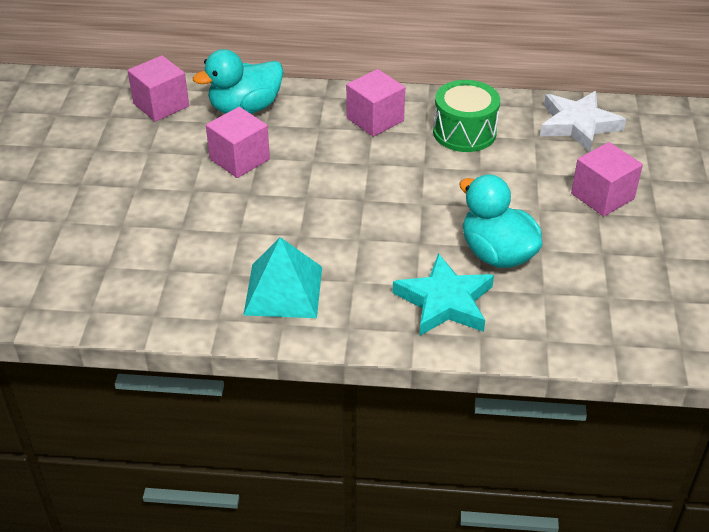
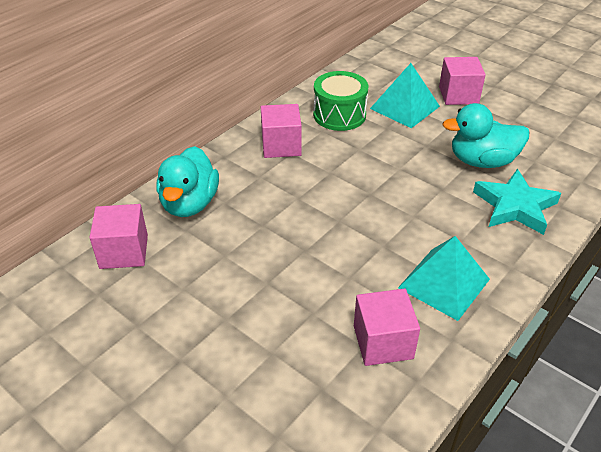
camera: 55 degrees left, 0 degrees up
pink cube [206,107,270,178] -> pink cube moved to [354,289,420,366]
white star [540,91,626,152] -> none
none -> turquoise pyramid [370,63,440,128]

